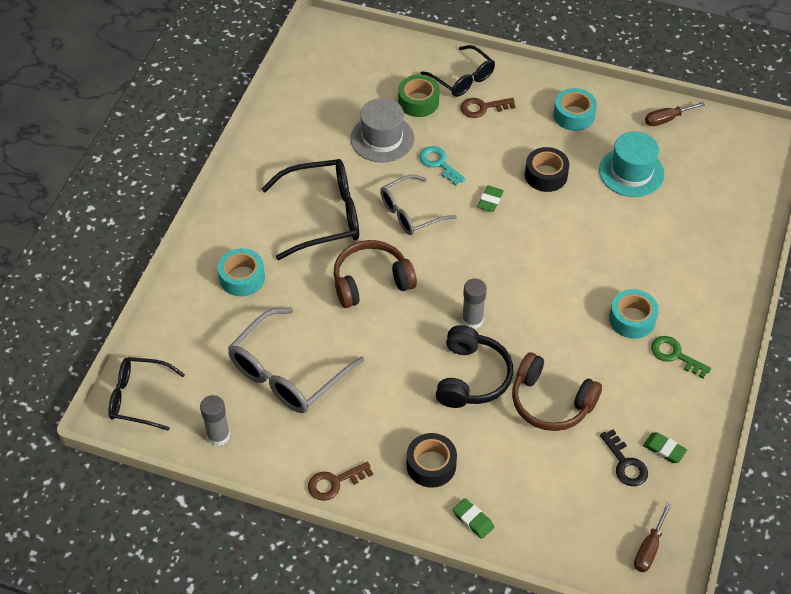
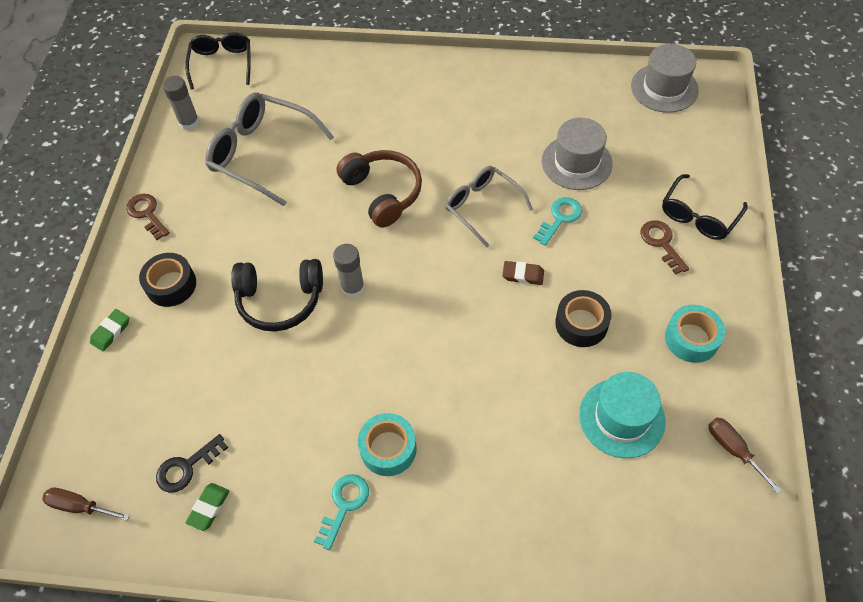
camera: 80 degrees right, 5 degrees up
turquoise tape [218,248,265,296] -> none
black glasses [262,159,359,260] -> none
green tape [398,75,440,117] -> none
green eraser [477,186,504,212] -> brown eraser [502,261,544,285]
brown headphones [512,352,602,431] -> none
green key [651,336,711,378] -> turquoise key [314,474,369,550]
none -> grey hat [631,44,699,113]

